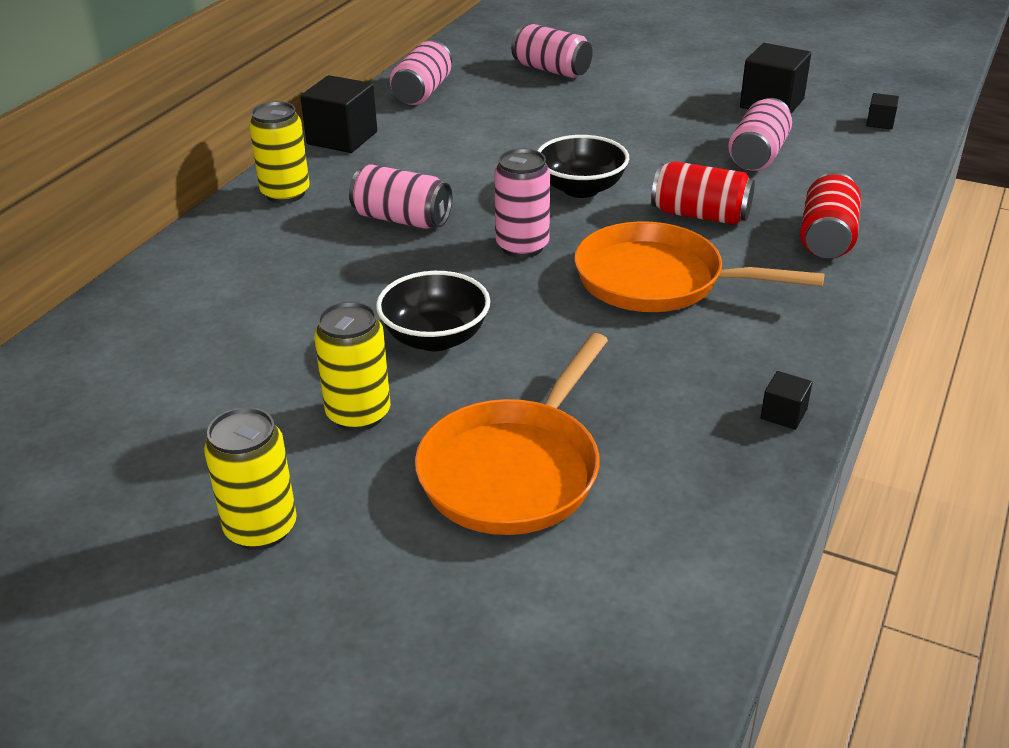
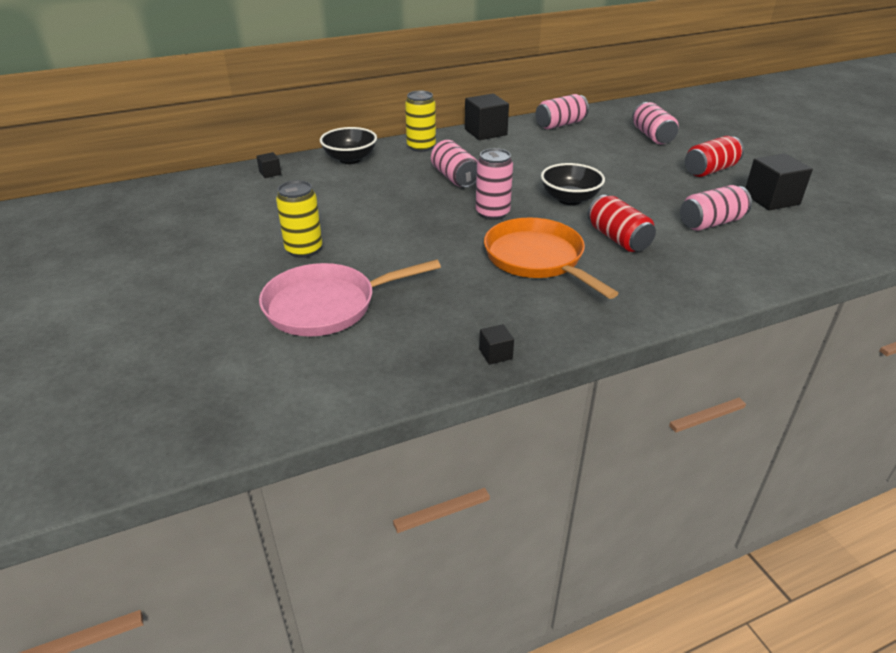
camera: 40 degrees right, 0 degrees up
yellow can [204,407,297,550] -> none
black bowl [376,271,490,351] -> black bowl moved to [320,127,377,164]
orange pan [415,333,608,535] -> pink pan [259,259,441,336]
red can [800,172,861,258] -> red can moved to [685,136,744,177]
black cube [866,93,899,130] -> black cube moved to [256,152,281,178]

